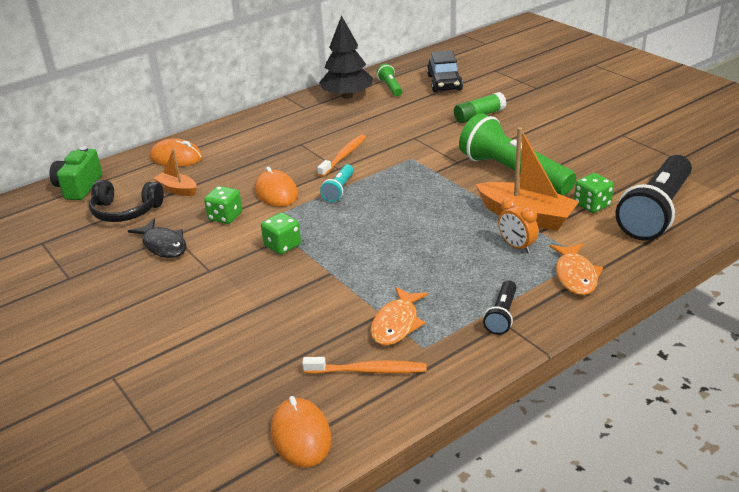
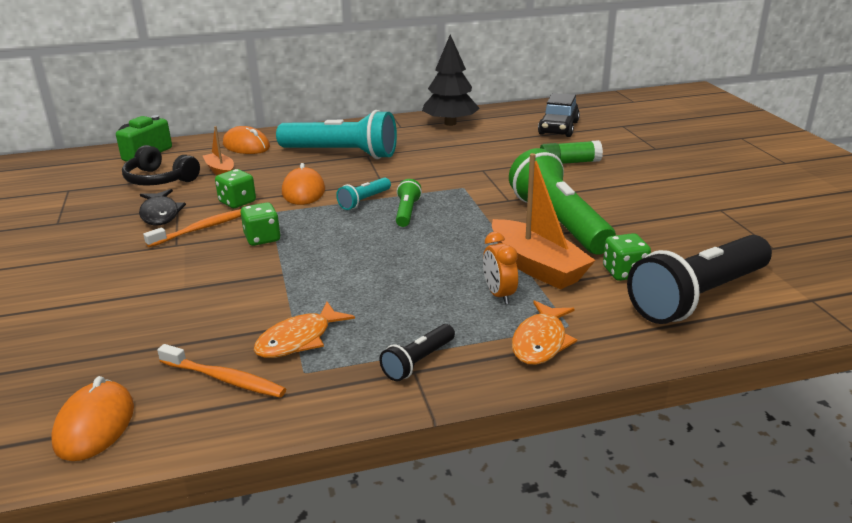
camera: 20 degrees right, 5 degrees down
orange toothbrush [317,134,366,177] -> orange toothbrush moved to [143,209,241,247]
green flashlight [376,64,402,97] -> green flashlight moved to [396,179,422,227]
none -> turquoise flashlight [276,110,397,159]

